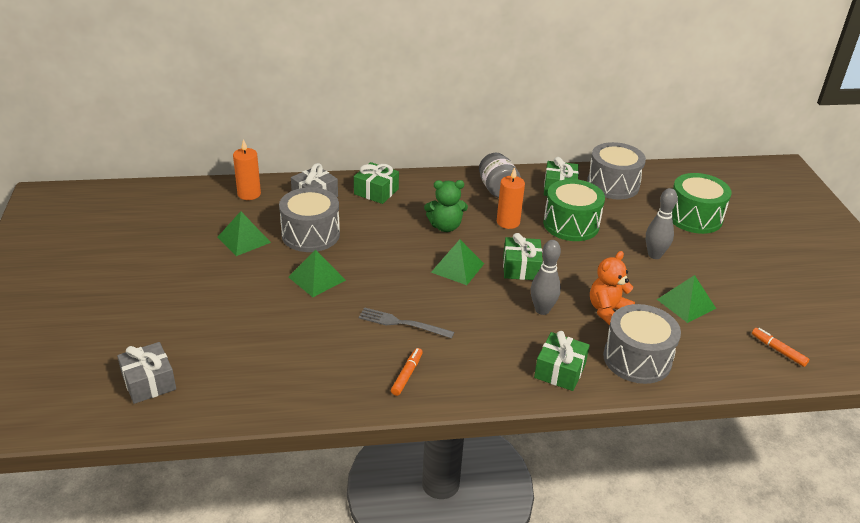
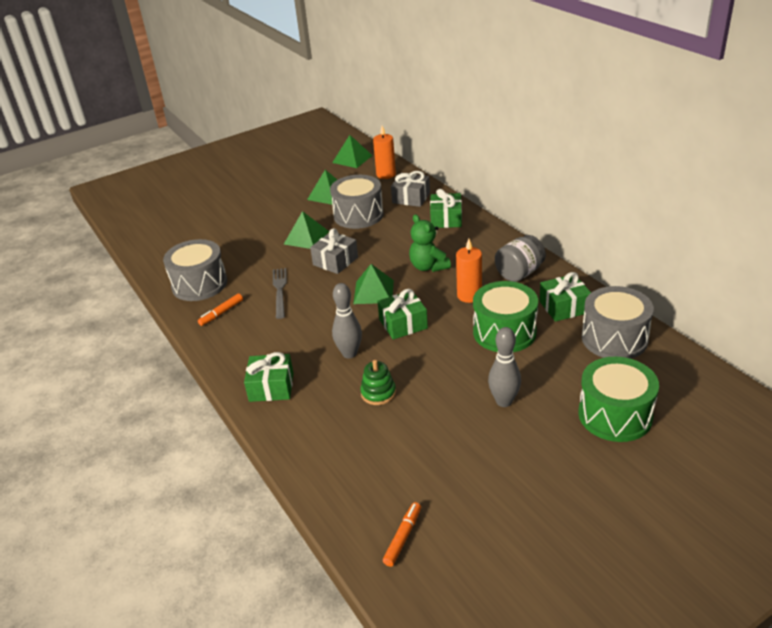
camera: 70 degrees right, 0 degrees up
grey gift [117,342,176,404] -> grey gift moved to [310,228,358,274]
orange marker [391,348,423,396] -> orange marker turned 135 degrees clockwise [198,293,243,326]
orange teddy bear [590,251,635,325] -> green stacking toy [360,360,396,405]
grey drum [603,304,681,384] -> grey drum moved to [163,239,227,301]
green pyramid [657,275,716,323] -> green pyramid moved to [332,135,373,168]

